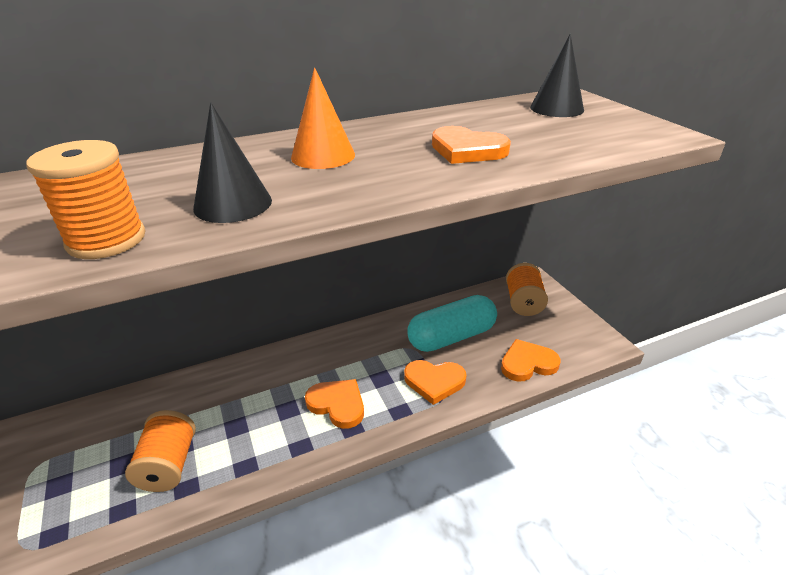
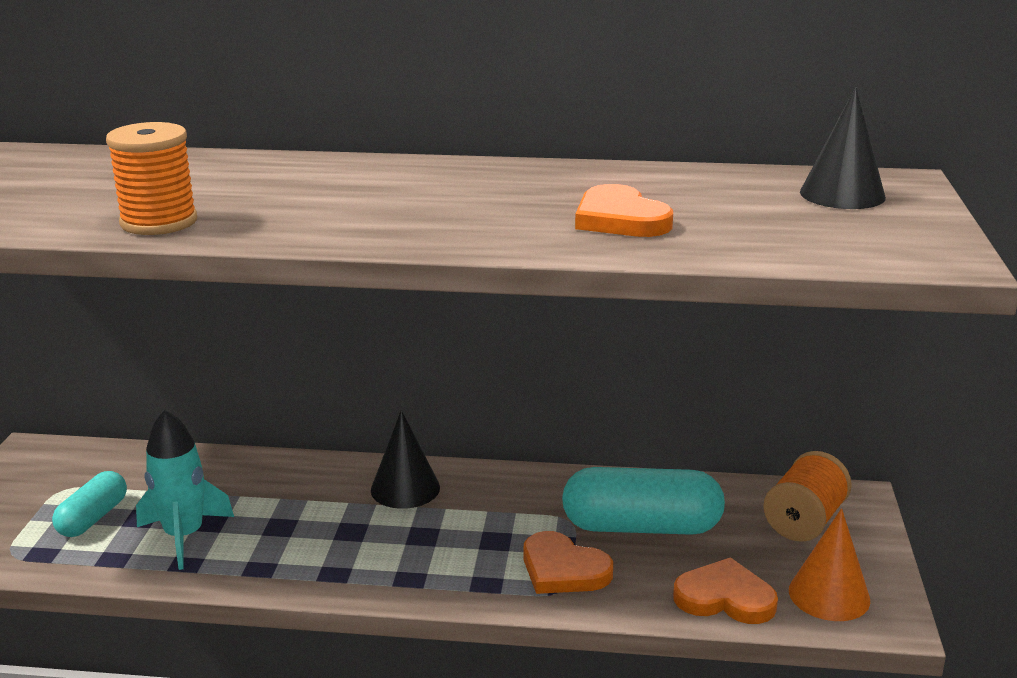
camera: 30 degrees right, 10 degrees down
orange spool [125,410,196,492] -> turquoise rocket [136,410,234,570]
black cone [193,102,272,223] -> black cone moved to [371,410,440,509]
orange cone [291,67,355,169] -> orange cone moved to [789,508,870,621]
orange heart [305,379,364,429] -> none
none -> turquoise capsule [52,471,127,537]

